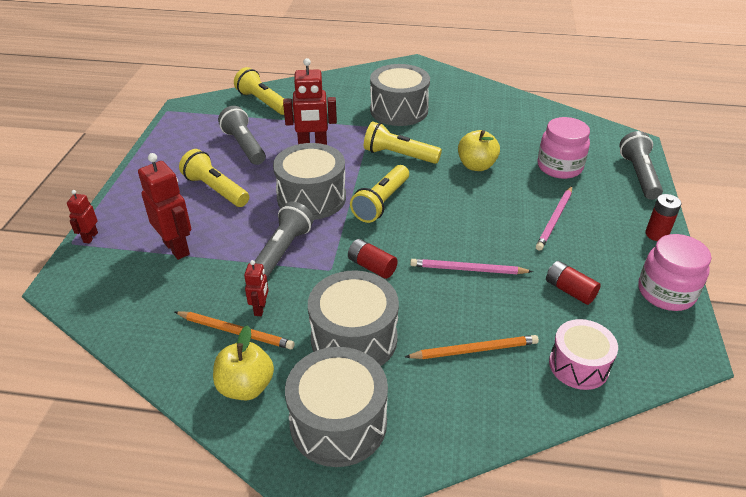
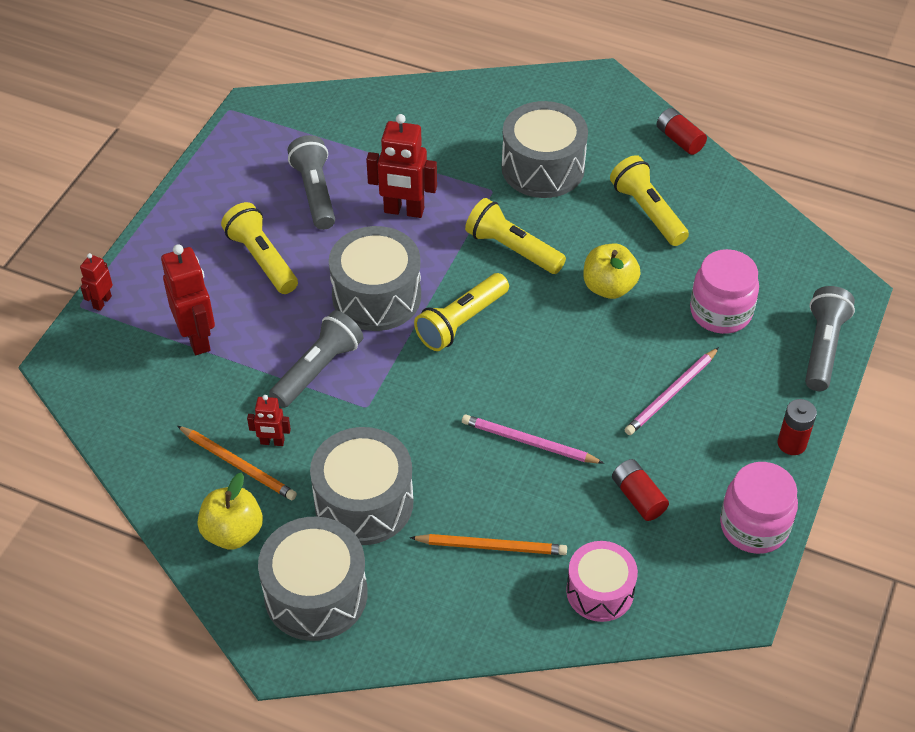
camera: 15 degrees right, 10 degrees up
yellow flashlight [234,67,284,115] -> yellow flashlight moved to [610,155,689,246]
red robot [244,260,269,316] -> red robot turned 75 degrees clockwise [247,395,291,446]
red battery [348,239,398,279] -> red battery moved to [656,108,707,155]

